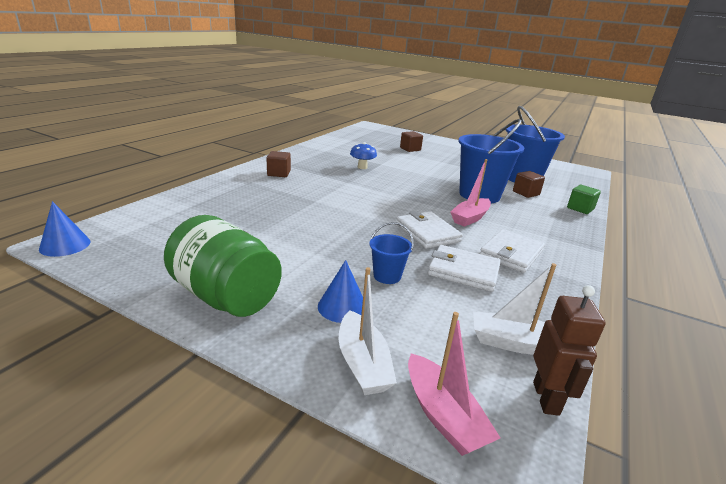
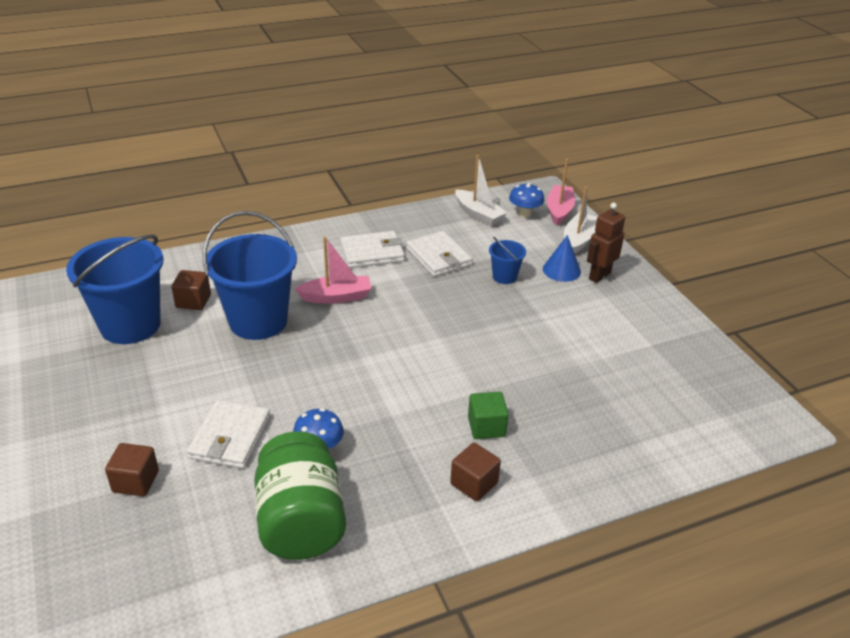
camera: 140 degrees left, 10 degrees up
blue cone [39,201,91,257] -> none
green jar [164,215,282,317] -> green jar moved to [254,431,346,560]
white wallet [396,211,463,249] -> white wallet moved to [187,400,271,469]
brown robot [533,285,606,416] -> brown robot moved to [587,203,625,283]
green cube [567,185,601,214] -> green cube moved to [468,392,509,439]
none -> blue mushroom [509,183,544,218]

